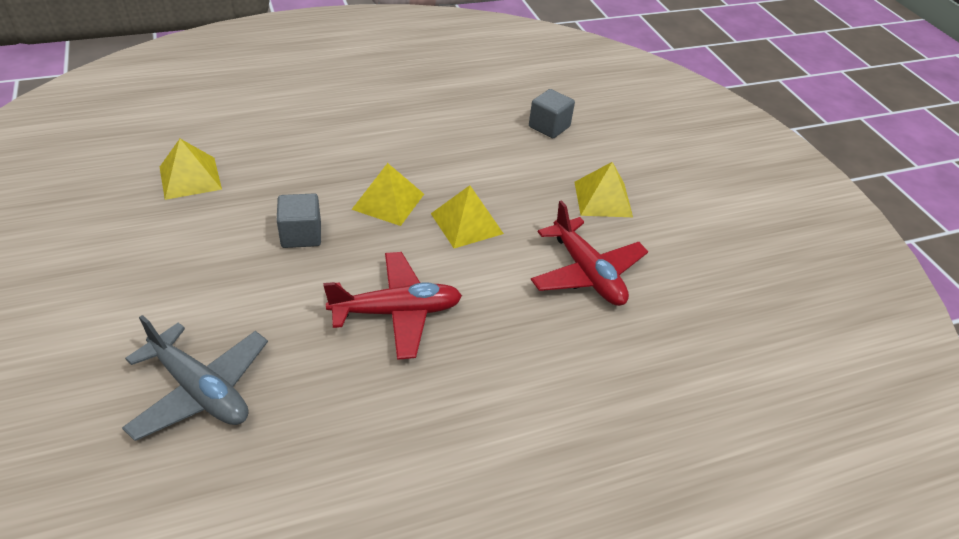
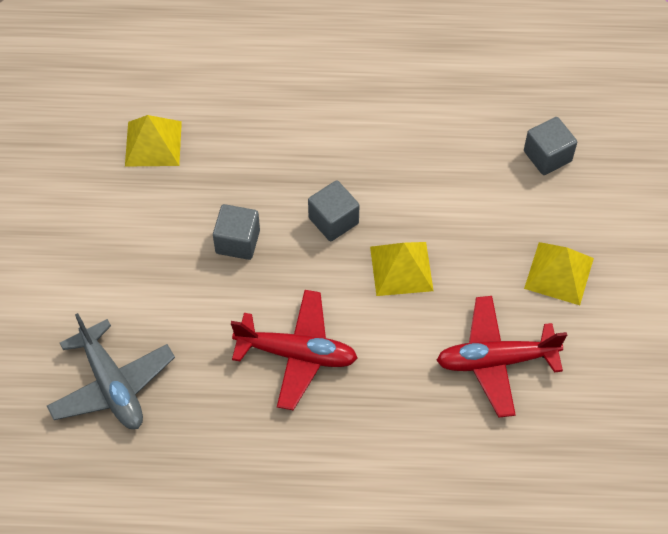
camera: 25 degrees right, 15 degrees up
yellow pyramid [351,163,424,226] -> grey cube [308,180,360,241]
red plane [531,200,648,306] -> red plane turned 90 degrees clockwise [436,296,567,417]

